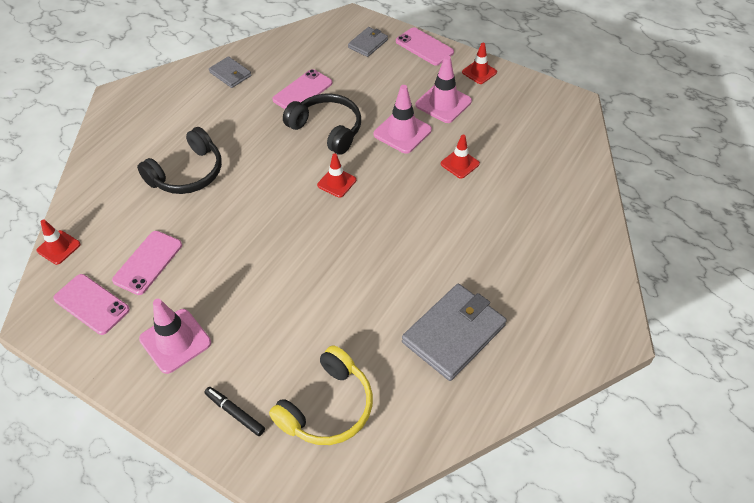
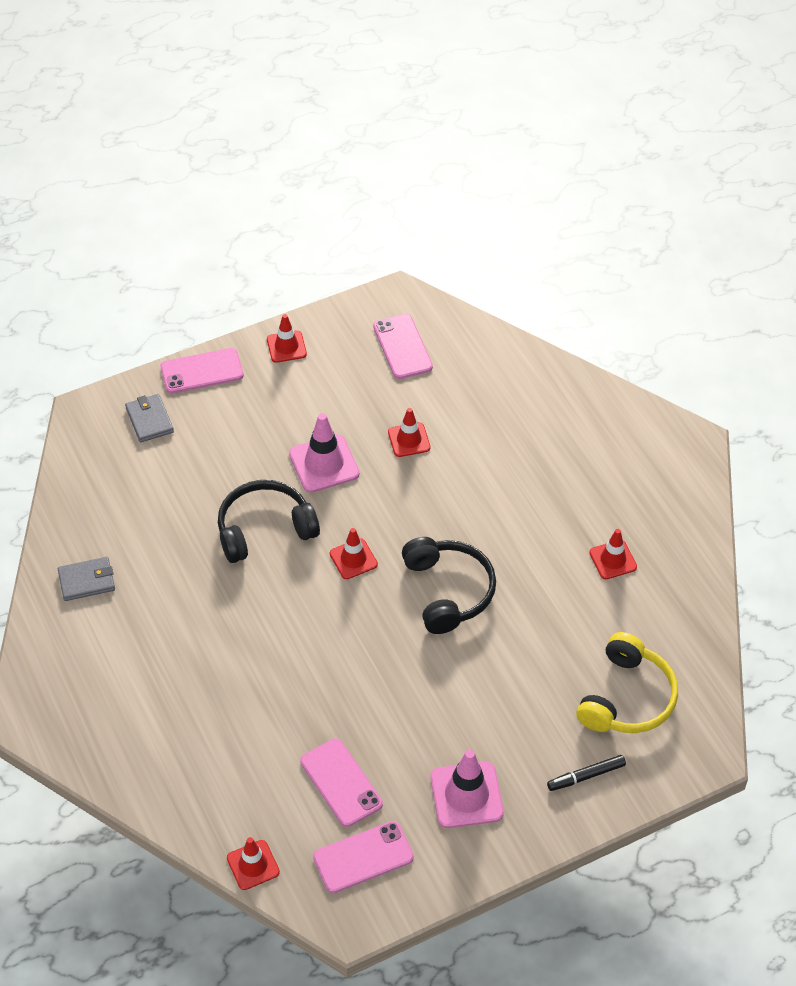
camera: 60 degrees left, 0 degrees up
black headphones [137,127,222,194] -> black headphones moved to [402,537,496,634]
yellow headphones [269,345,373,445] -> yellow headphones turned 45 degrees clockwise [576,632,678,733]
pink phone [272,69,332,109] -> pink phone moved to [373,314,433,379]
grey wallet [402,284,507,381] -> red traffic cone [589,529,637,579]
pink traffic cone [416,55,472,123] -> none

